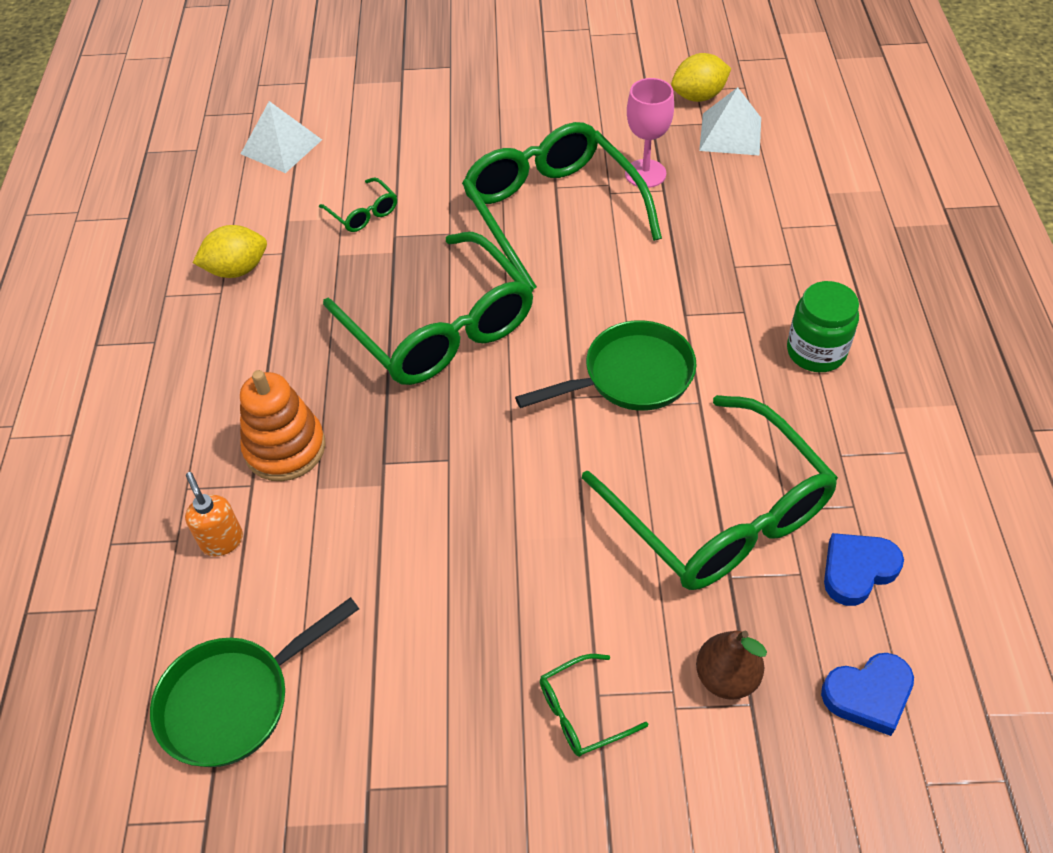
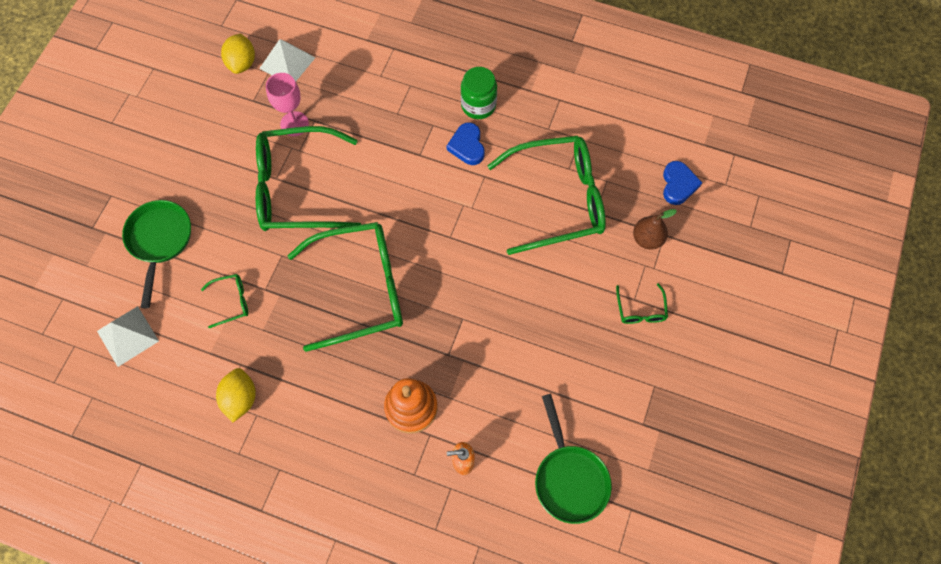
camera: 70 degrees left, 15 degrees up
green pan [515,320,697,411] -> green pan moved to [122,200,191,308]
blue heart [824,533,904,606] -> blue heart moved to [447,123,485,165]

